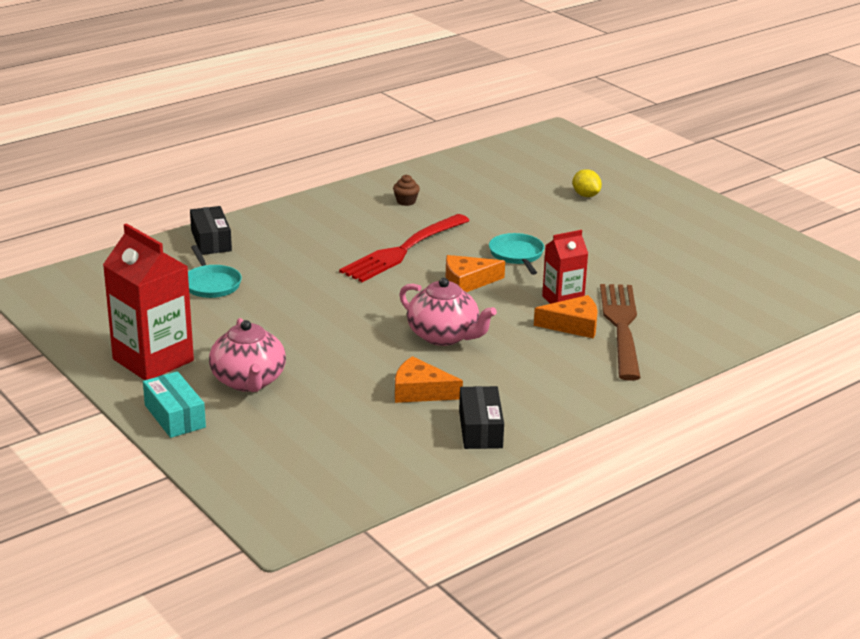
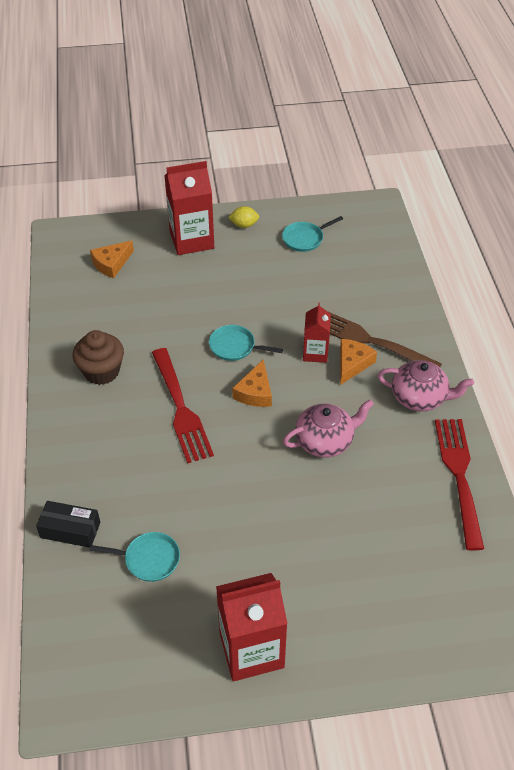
camera: 60 degrees left, 20 degrees up
turquoise box [143,371,206,438] -> none
pink teapot [209,318,286,392] -> pink teapot moved to [378,360,474,411]
brown cupcake [393,174,420,206] -> brown cupcake [73,330,124,385], size x2.11
orange cheese [395,356,463,403] -> orange cheese moved to [90,240,134,278]
black box [459,386,504,449] -> red fork [435,419,484,551]
yellow lemon [573,169,602,197] -> yellow lemon moved to [228,206,259,228]
none -> red carton [164,161,214,255]
none -> turquoise pan [282,216,343,252]

